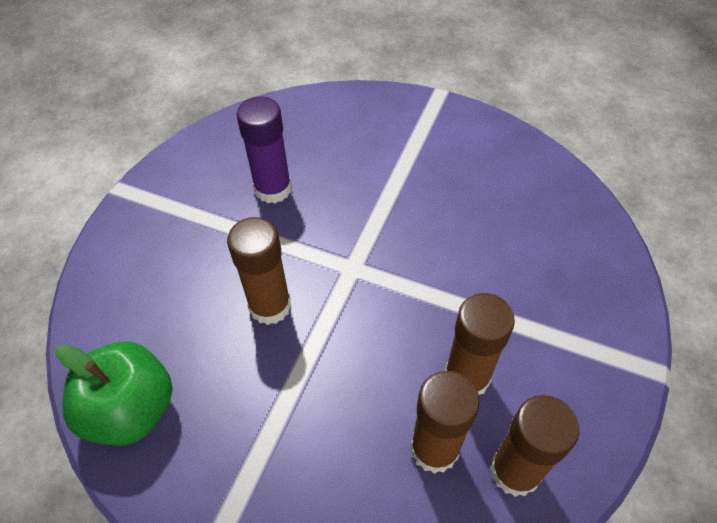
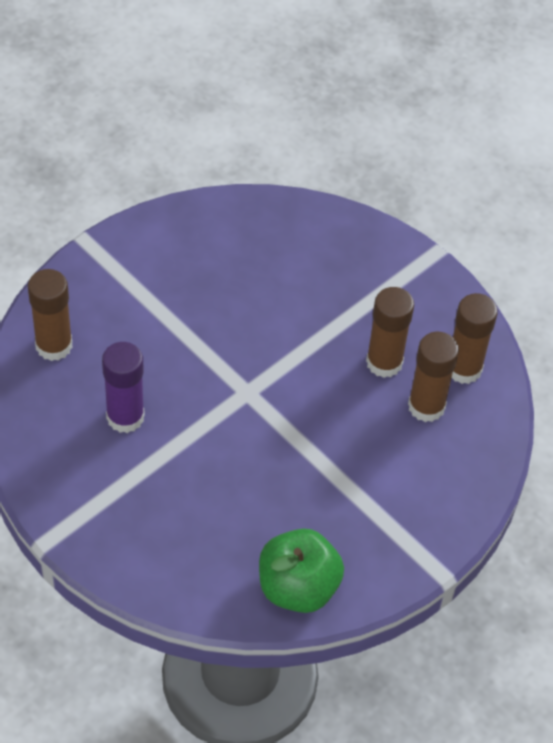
camera: 70 degrees left, 0 degrees up
brown glue stick [227,217,291,325] -> brown glue stick moved to [28,269,73,361]

